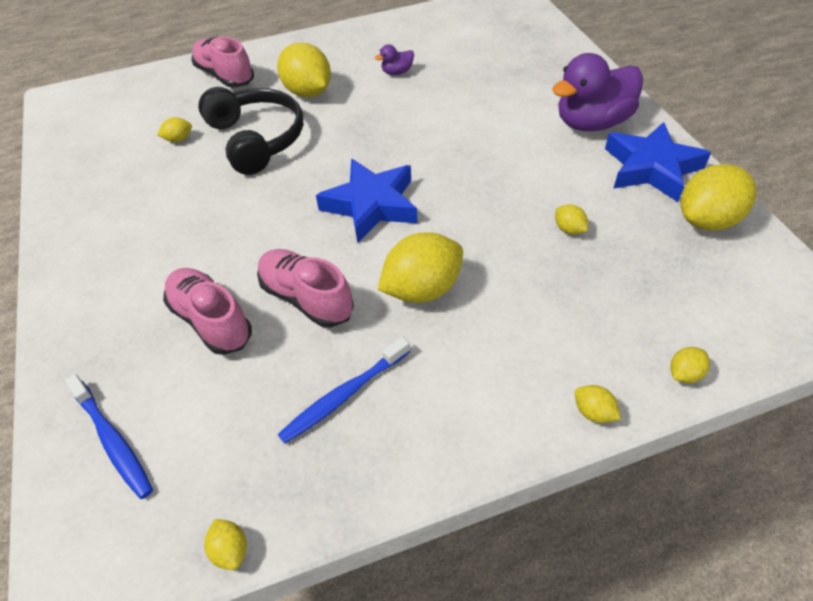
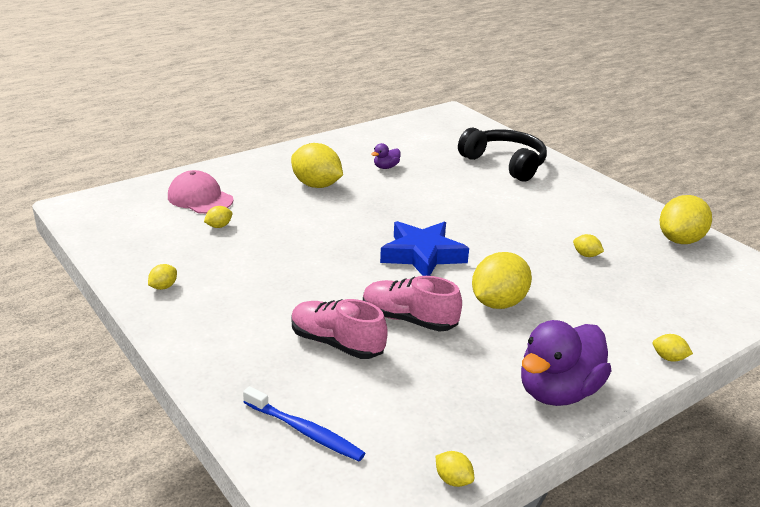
camera: 20 degrees left, 20 degrees down
pink shoe [192,37,254,88] -> none
black headphones [198,87,303,175] -> black headphones moved to [458,128,547,182]
blue toothbrush [278,337,410,444] -> none
purple duck [552,53,643,131] -> purple duck moved to [521,320,611,406]
blue star [605,122,711,202] -> none
yellow lemon [670,347,710,383] -> yellow lemon moved to [148,264,177,290]
none -> pink cap [168,170,234,214]

